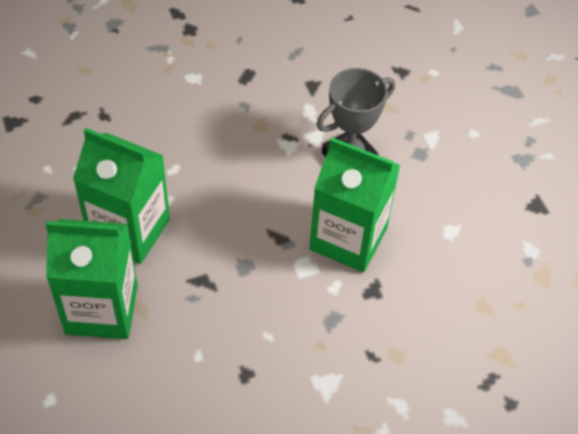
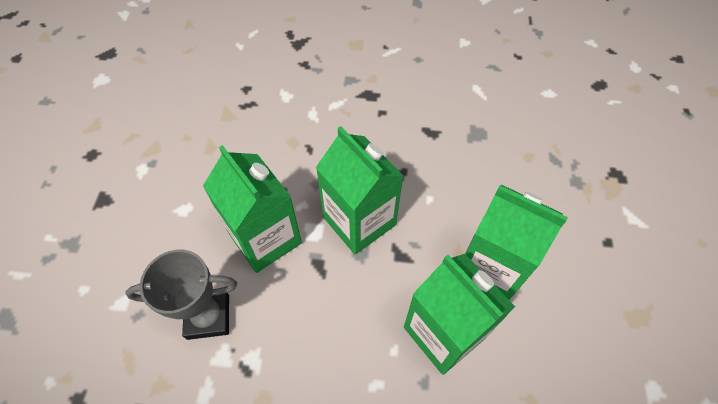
camera: 150 degrees left, 5 degrees up
none -> green carton [316,126,404,255]

